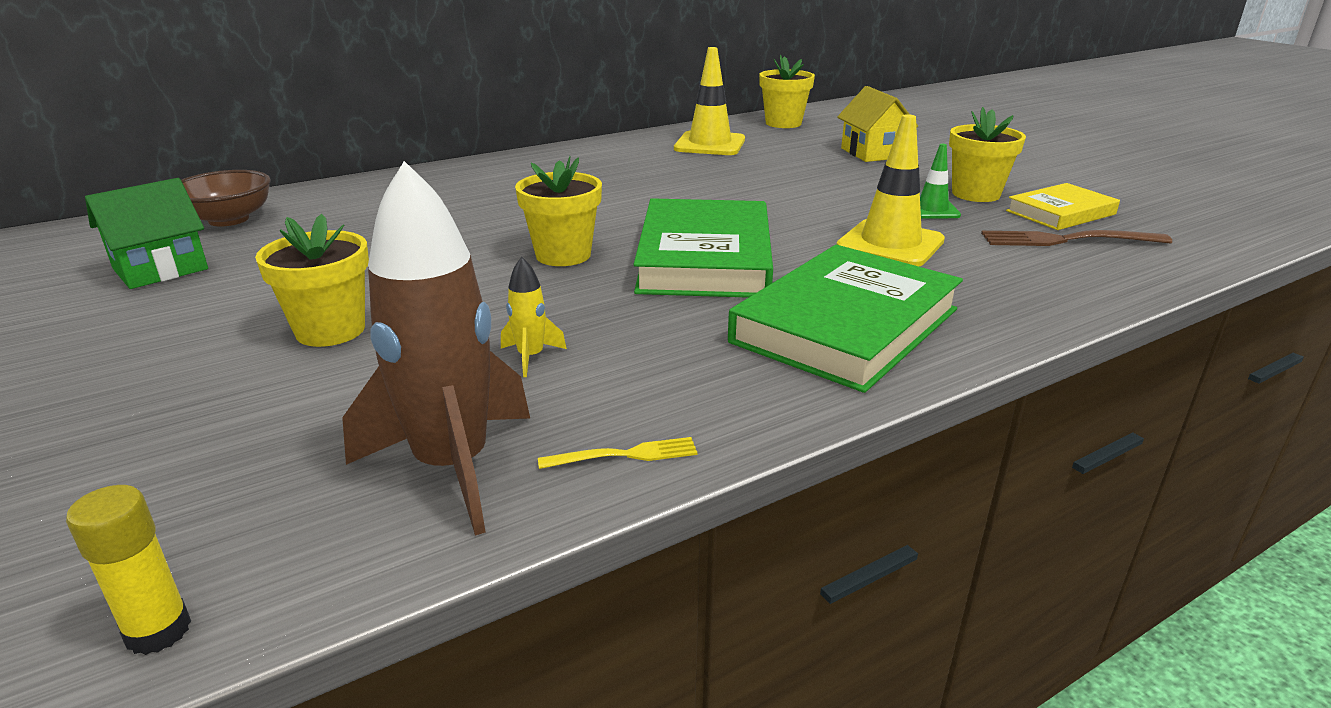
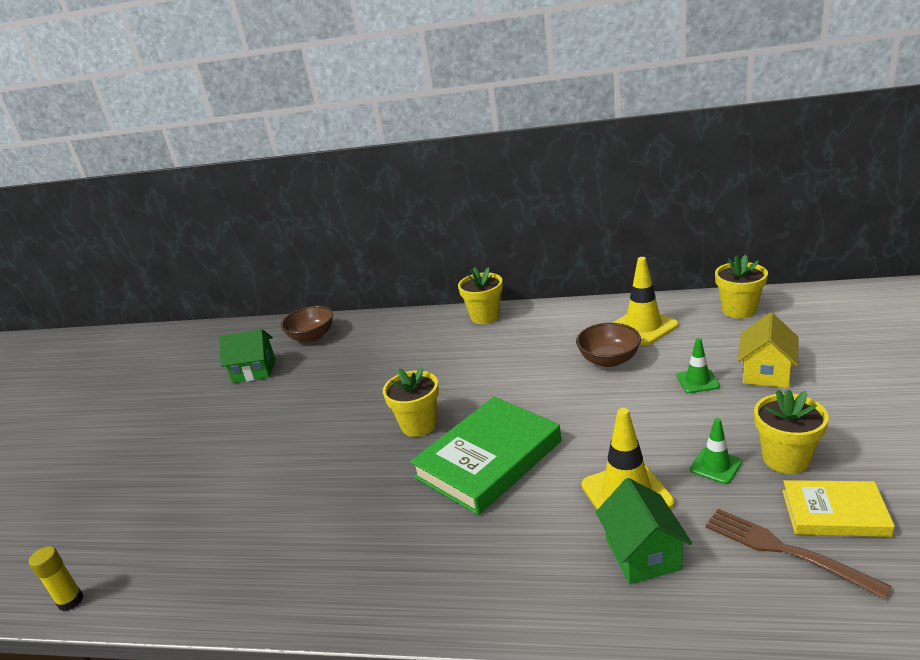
camera: 45 degrees right, 0 degrees up
yellow flower pot [255,214,369,347] -> yellow flower pot moved to [458,267,503,324]
brown rocket [342,161,530,536] -> none
yellow rocket [501,257,567,377] -> none
yellow fork [538,437,698,469] -> none
green book [728,245,963,393] -> none
none -> brown bowl [576,323,641,367]
none -> green house [596,478,692,584]
none -> green traffic cone [677,338,720,393]

